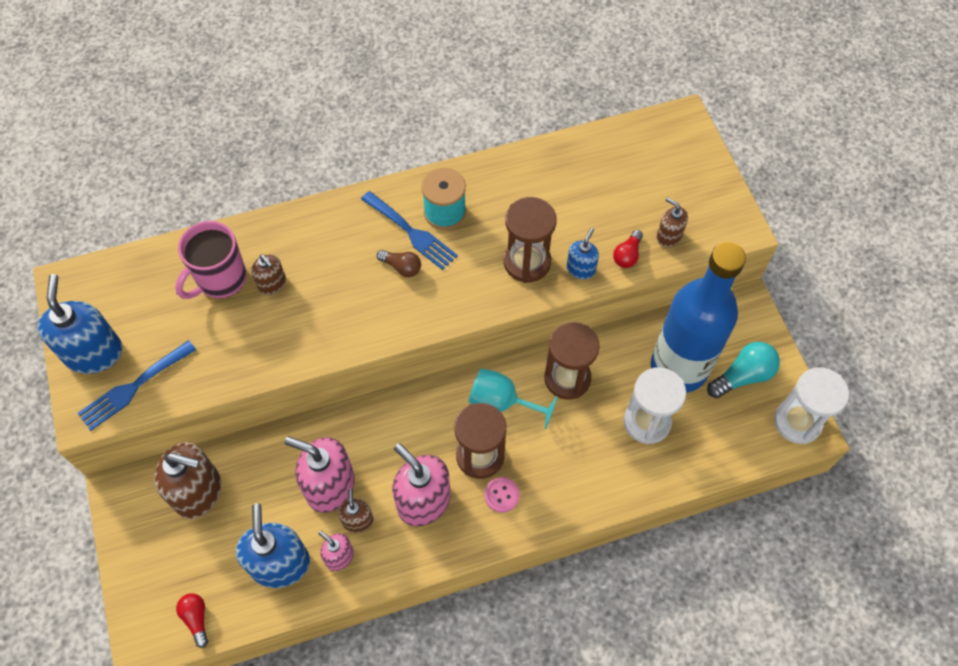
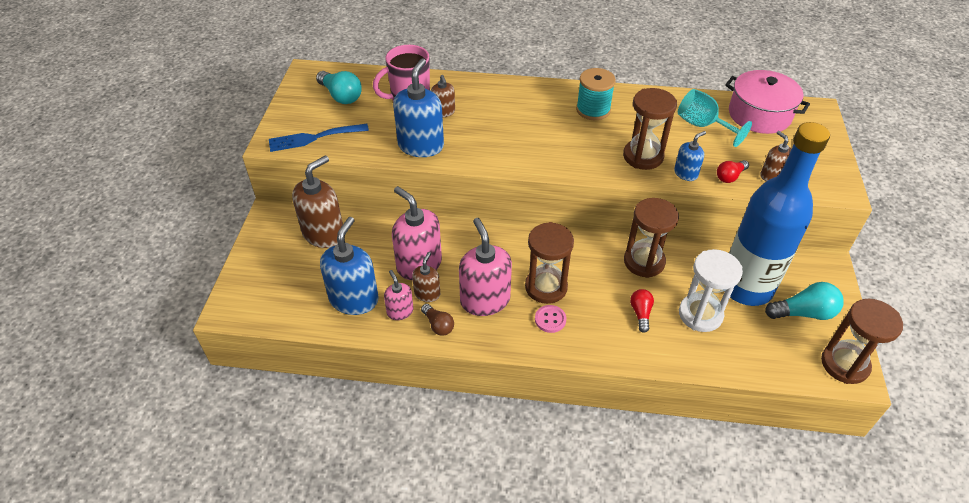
camera: 25 degrees right, 15 degrees down
blue soap dispenser [37,274,123,374] -> blue soap dispenser moved to [393,58,444,157]
brown soap dispenser [154,442,221,519] -> brown soap dispenser turned 90 degrees counterclockwise [292,156,343,248]
red light bulb [176,593,208,648] -> red light bulb moved to [630,289,654,333]
blue fork [361,191,458,270] -> none
brown light bulb [377,250,421,277] -> brown light bulb moved to [421,304,454,336]
turquoise goblet [469,368,558,429] -> turquoise goblet moved to [678,89,752,147]
white hourglass [774,367,849,444] -> brown hourglass [821,299,903,384]
none -> turquoise light bulb [316,71,362,104]
none -> pink pot [725,70,810,134]

